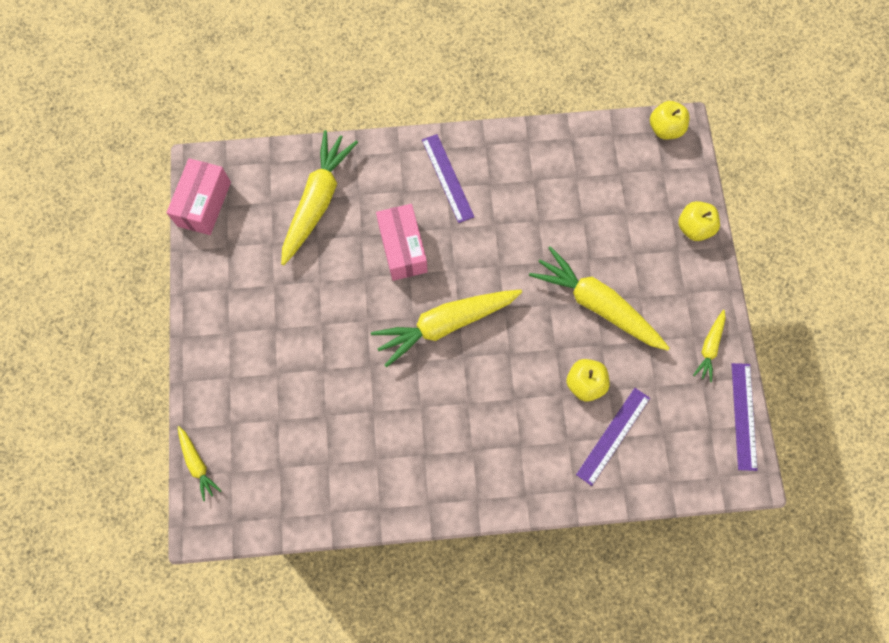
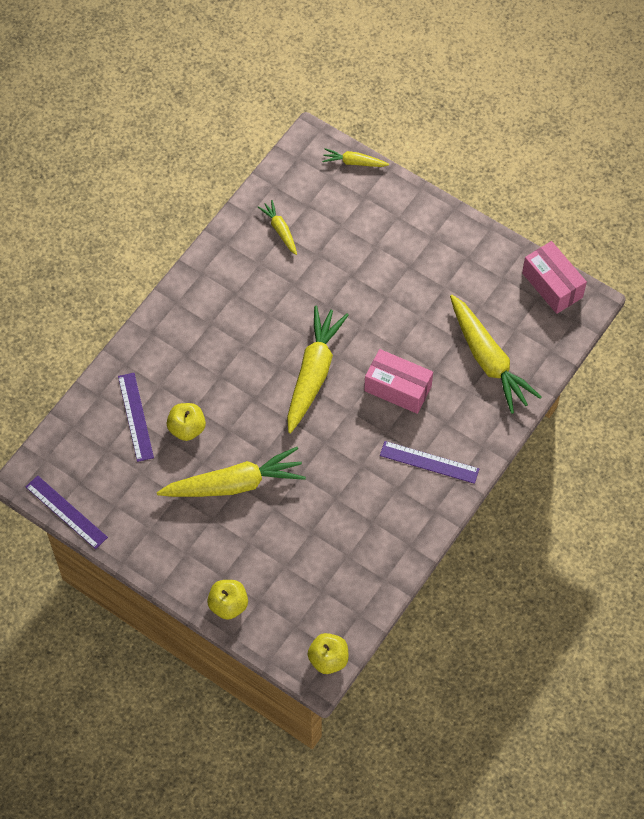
camera: 130 degrees right, 10 degrees down
yellow carrot [693,310,726,382] -> yellow carrot moved to [258,200,297,255]

